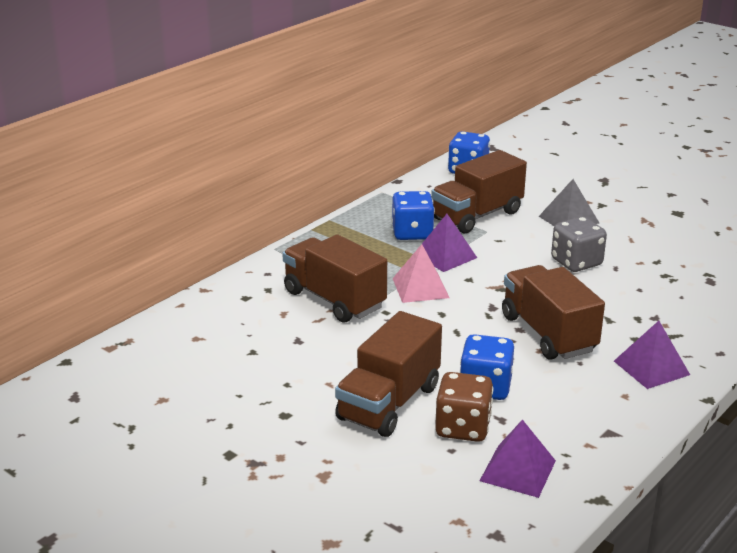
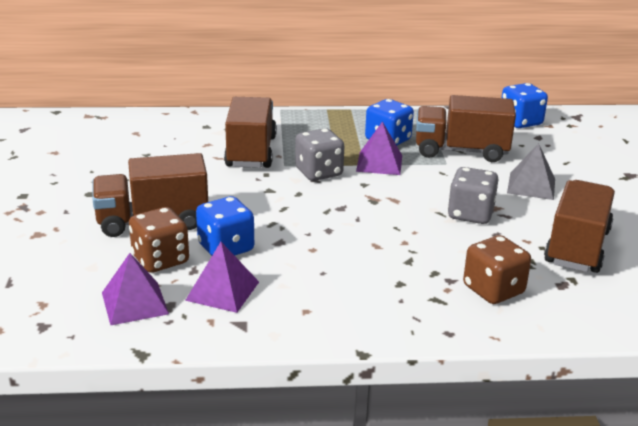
camera: 45 degrees right, 0 degrees up
pink pyramid [392,244,449,303] -> grey dice [295,128,344,181]
brown truck [502,265,605,360] -> brown truck moved to [544,180,615,273]
purple pyramid [614,321,690,389] -> purple pyramid moved to [185,242,259,313]
none -> brown dice [463,235,531,304]

